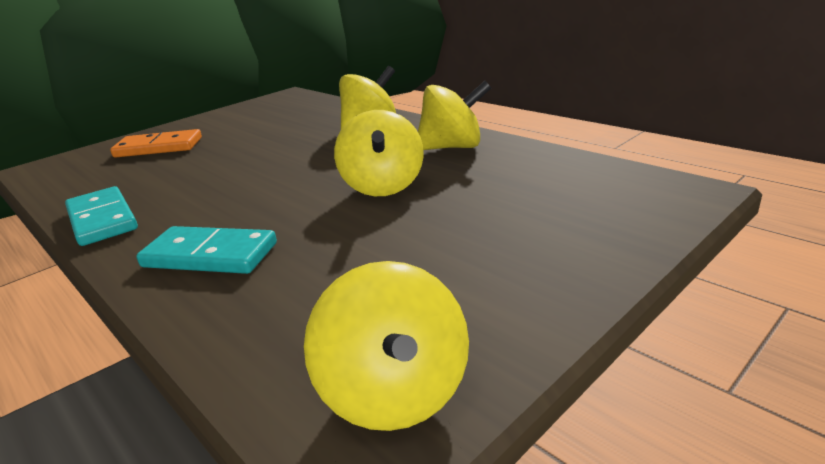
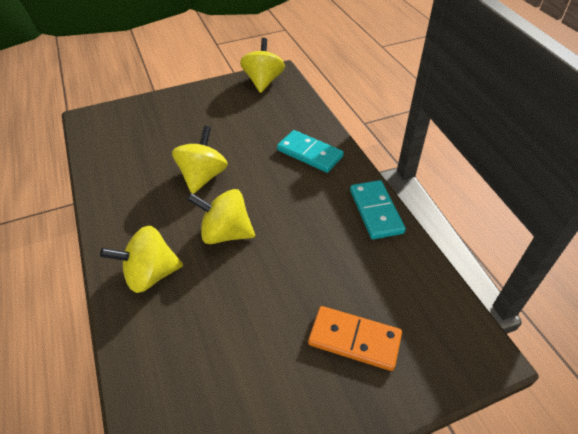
camera: 160 degrees left, 20 degrees up
yellow spinning top [418,81,491,150] -> yellow spinning top moved to [187,189,255,244]

